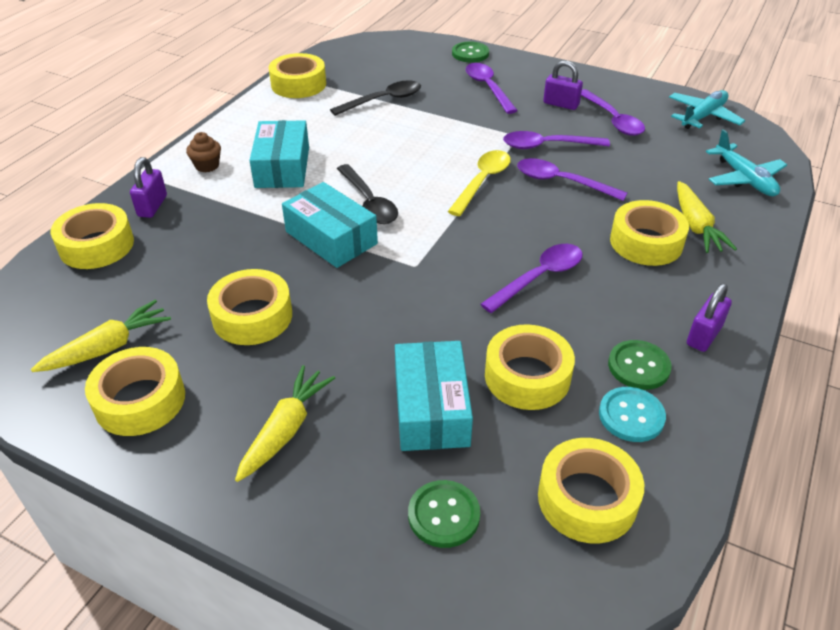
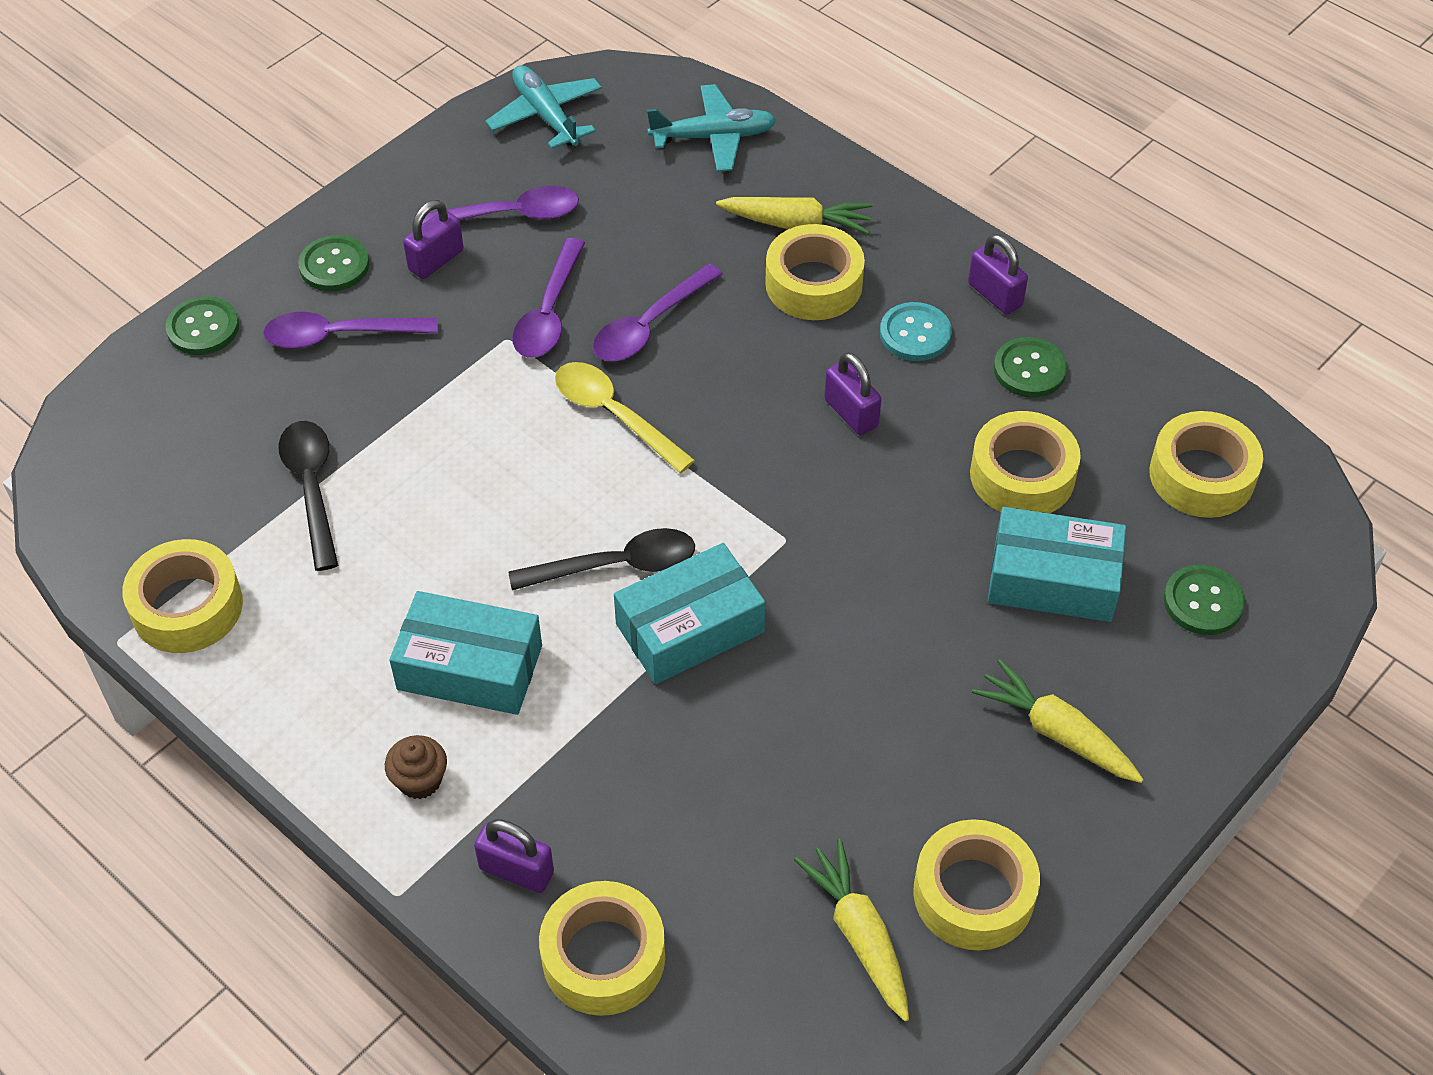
camera: 75 degrees left, 10 degrees up
yellow tape [207,269,292,345] -> none
purple spoon [480,244,583,313] -> purple padlock [824,352,882,435]
turquoise button [599,387,666,442] -> turquoise button moved to [880,302,952,361]
none -> green button [298,235,369,291]

